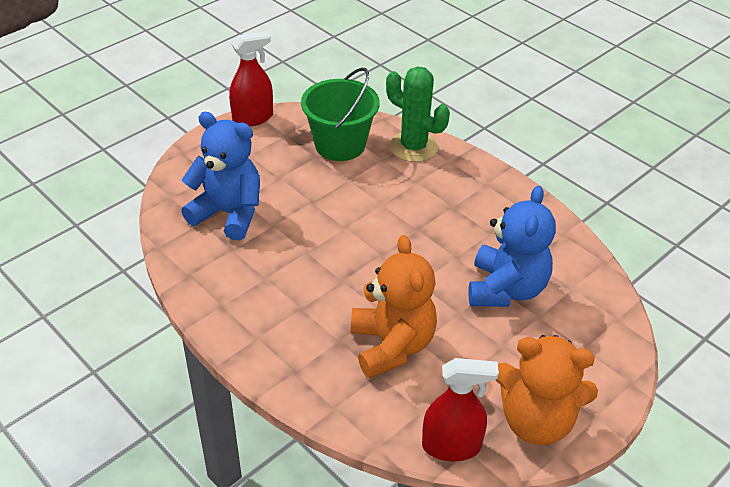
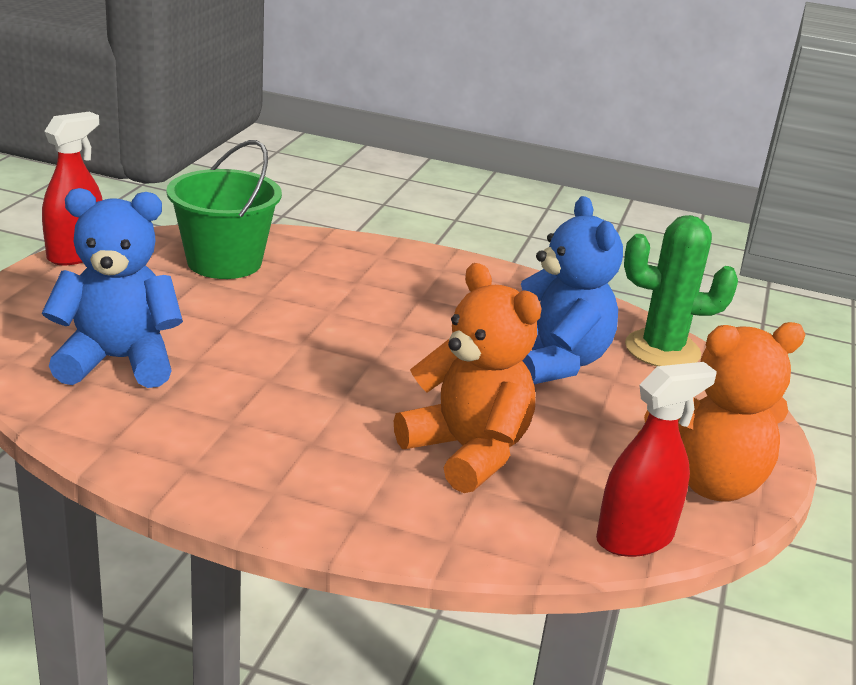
camera: 30 degrees left, 15 degrees down
green cactus [386,67,450,162] -> green cactus moved to [624,215,738,366]

